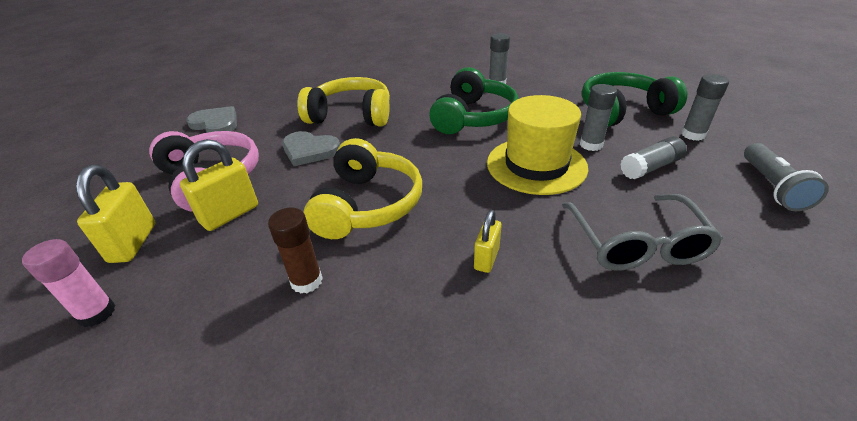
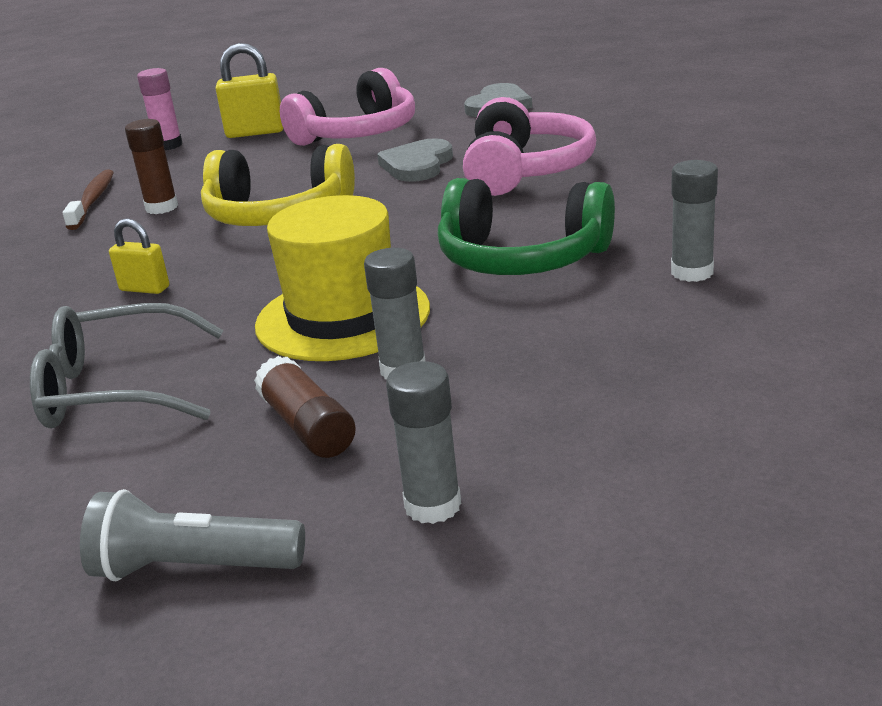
camera: 90 degrees right, 10 degrees down
yellow padlock [180,139,258,231] -> none
yellow headphones [297,77,390,127] -> pink headphones [463,97,596,196]
green headphones [581,72,687,127] -> none
grey glue stick [620,136,687,180] -> brown glue stick [254,356,356,458]
none -> brown toothbrush [62,169,114,230]

